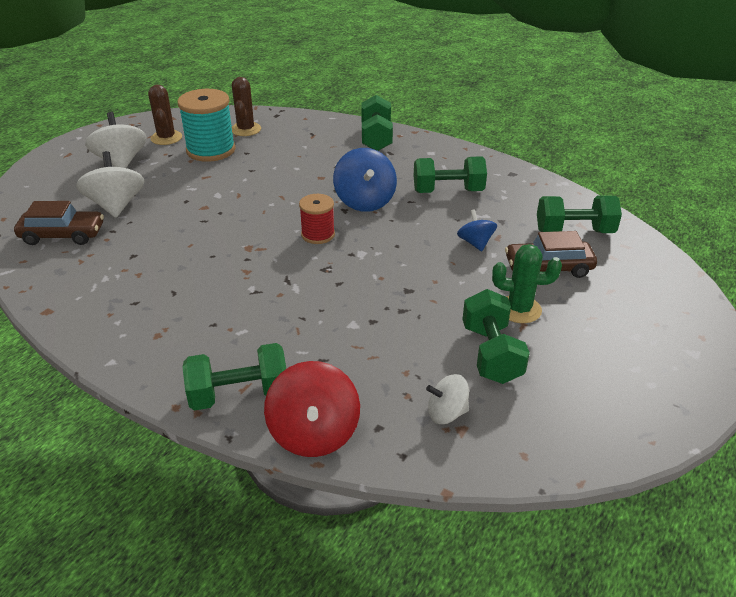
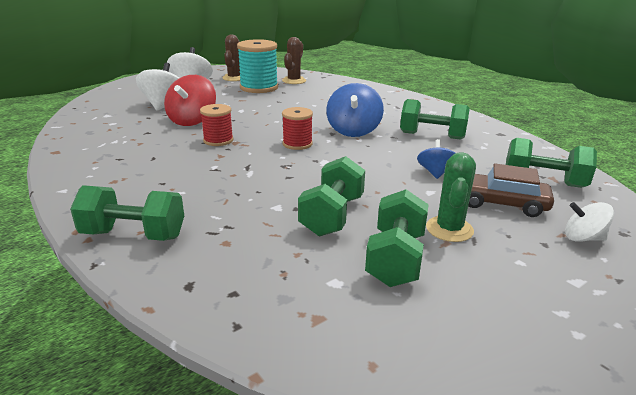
camera: 20 degrees right, 10 degrees down
brown car [14,201,104,245] -> none
red spinning top [264,361,360,457] -> red spinning top moved to [164,75,216,126]
green dumbbell [361,95,393,151] -> green dumbbell moved to [298,156,365,237]
white spinning top [426,374,469,424] -> white spinning top moved to [565,202,614,242]
green cactus [492,244,562,323] -> green cactus turned 75 degrees clockwise [426,152,476,242]
none -> red spool [200,104,234,146]

